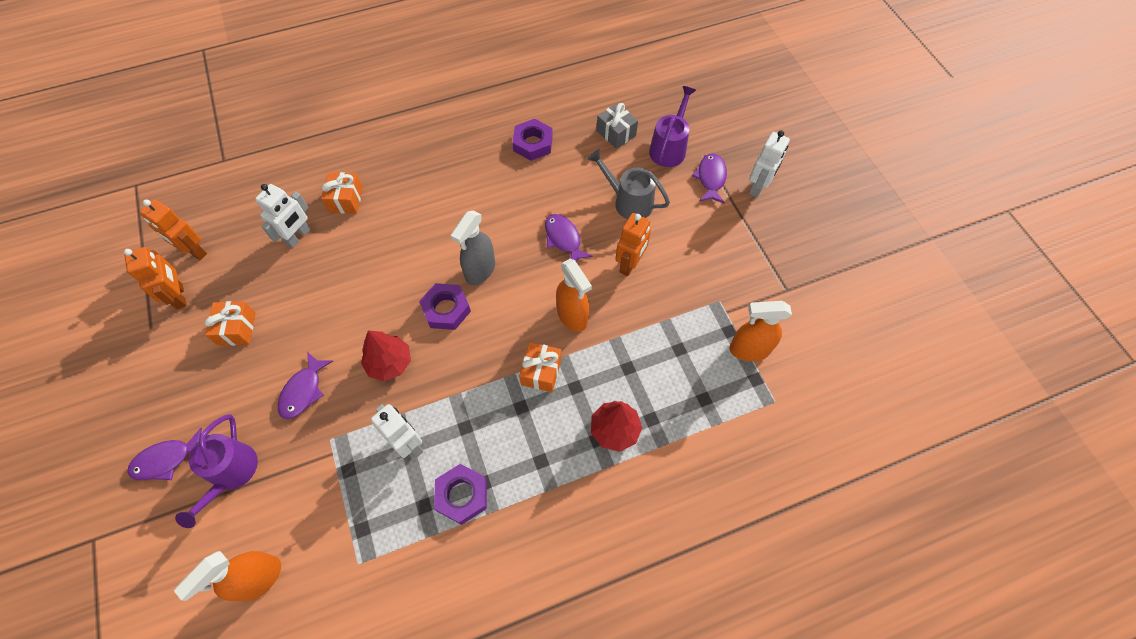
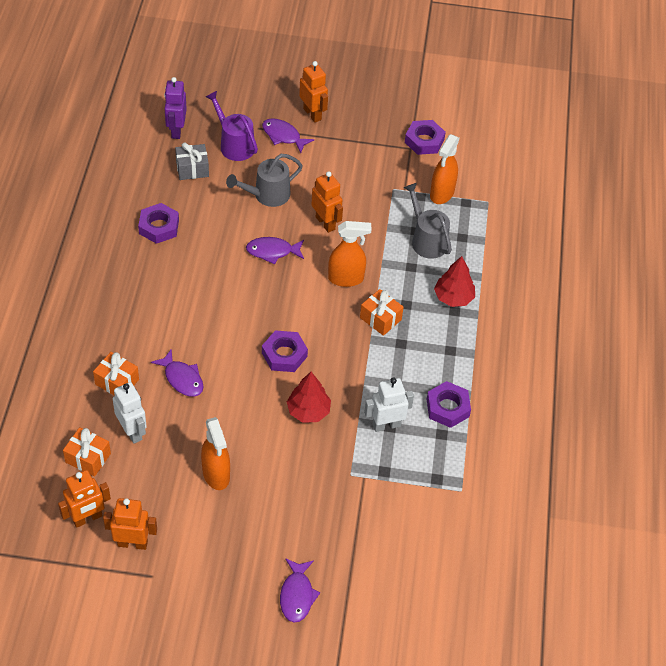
camera: 65 degrees left, 10 degrees down
orange spray bottle [174,551,281,601] -> orange spray bottle moved to [201,417,230,490]
purple watering can [175,414,258,528] -> none
orange gift [205,301,256,346] -> orange gift moved to [63,427,111,477]
purple fish [278,352,333,419] -> purple fish moved to [151,348,204,397]
grey spray bottle [451,211,495,285] -> none
white robot [749,130,790,197] -> orange robot [299,61,328,123]
none -> purple robot [164,77,187,139]
none -> grey watering can [404,183,452,259]
none -> purple nut [405,120,446,155]

